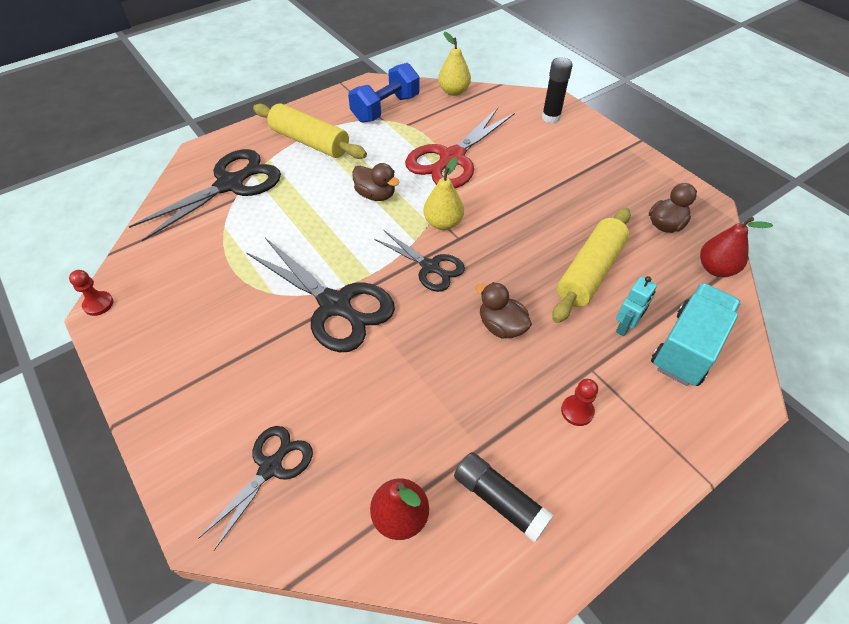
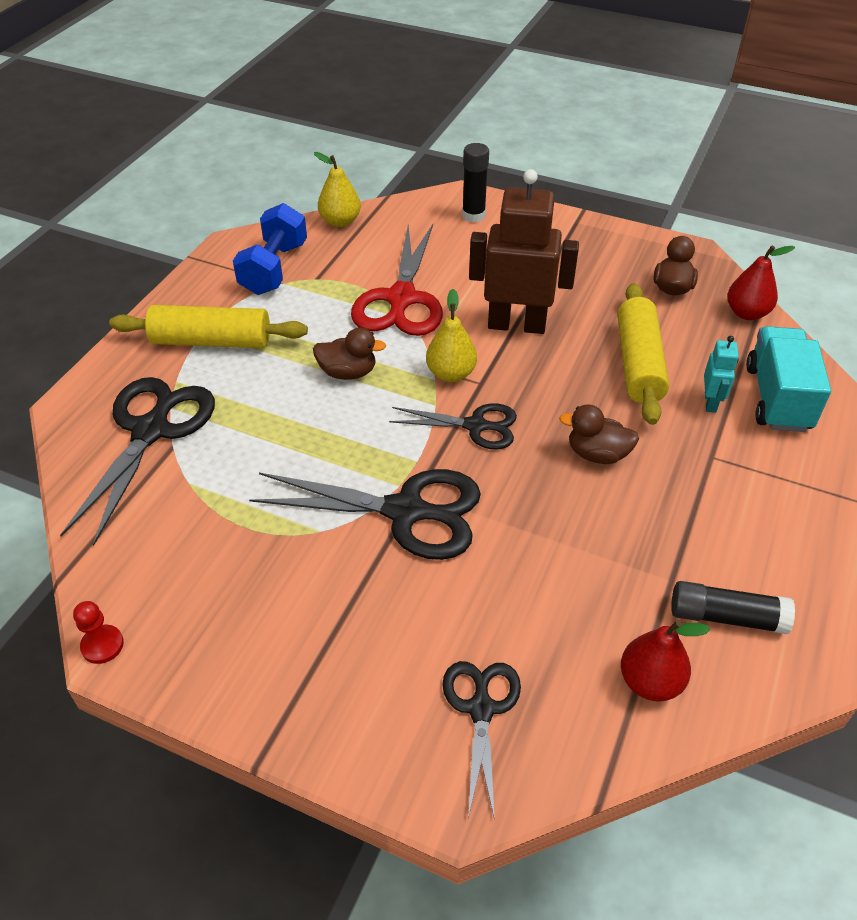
camera: 30 degrees left, 5 degrees down
red pawn [561,379,598,426] -> none
none -> brown robot [469,169,579,334]

